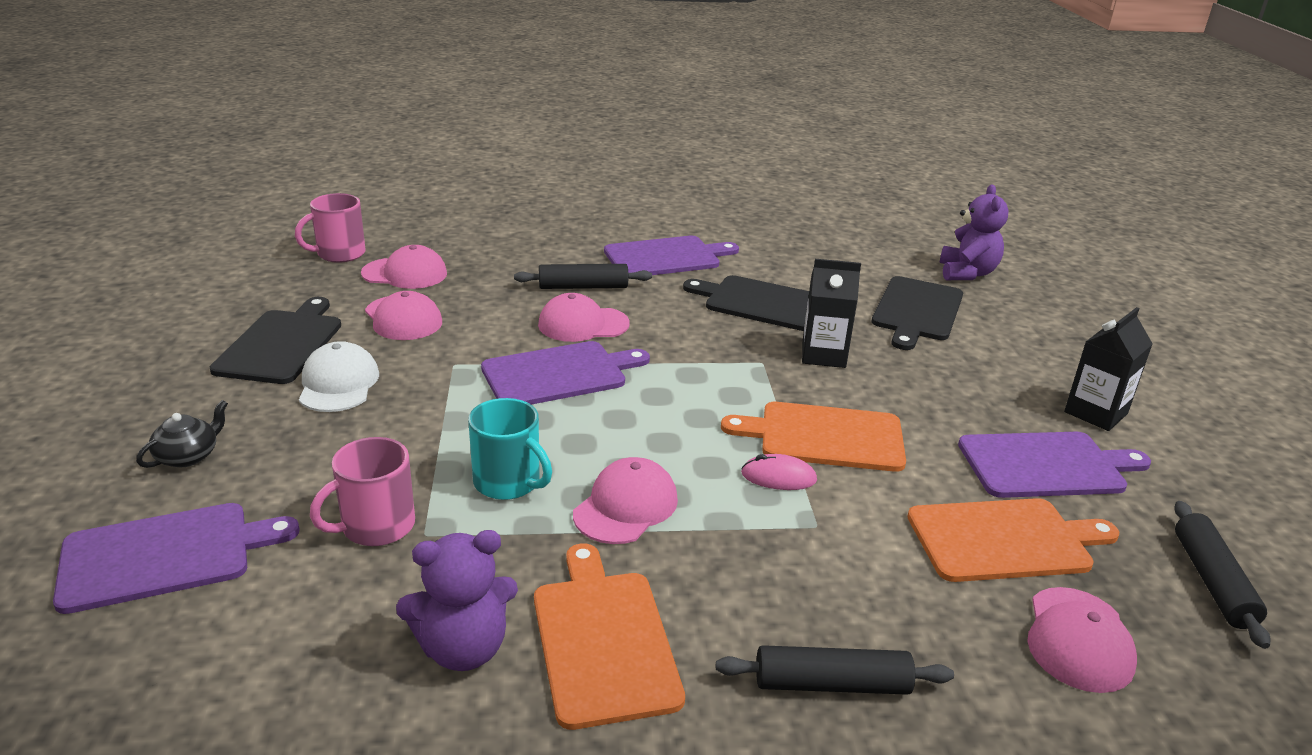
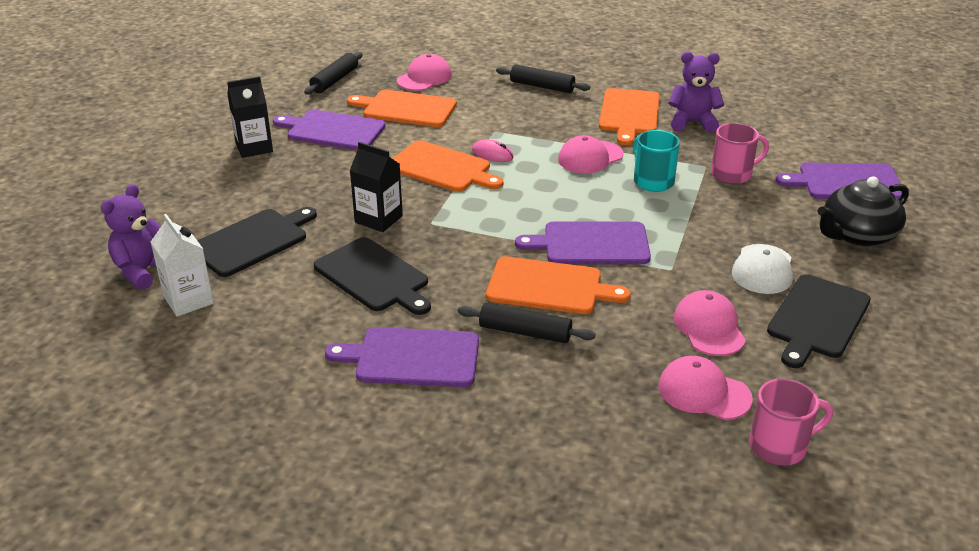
camera: 155 degrees left, 5 degrees up
black teapot [136,400,228,468] -> black teapot [817,177,909,246], size x1.89
pink cap [538,293,630,342] -> orange cutting board [486,256,631,314]
none -> white carton [151,214,214,317]

